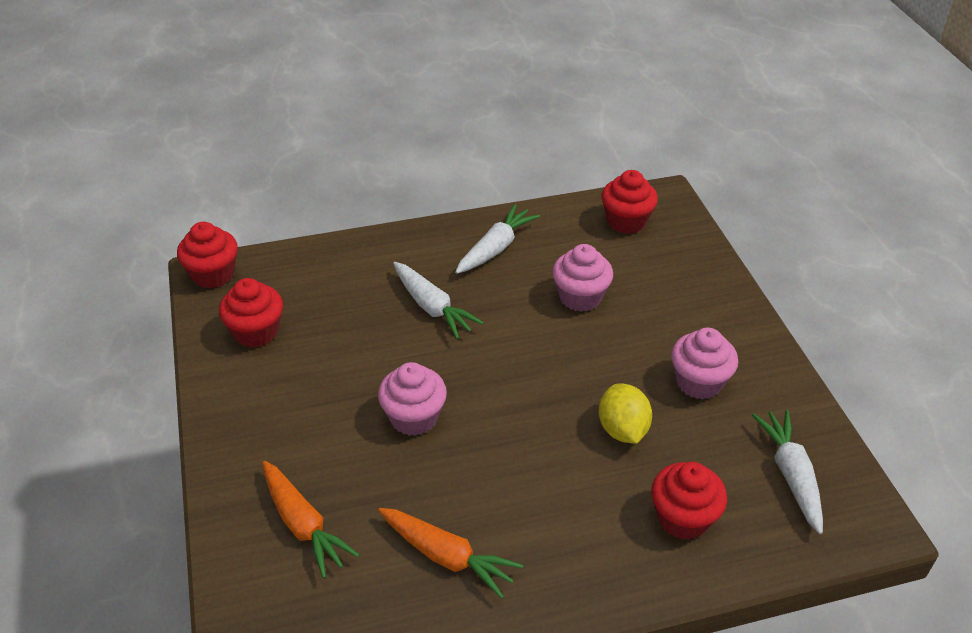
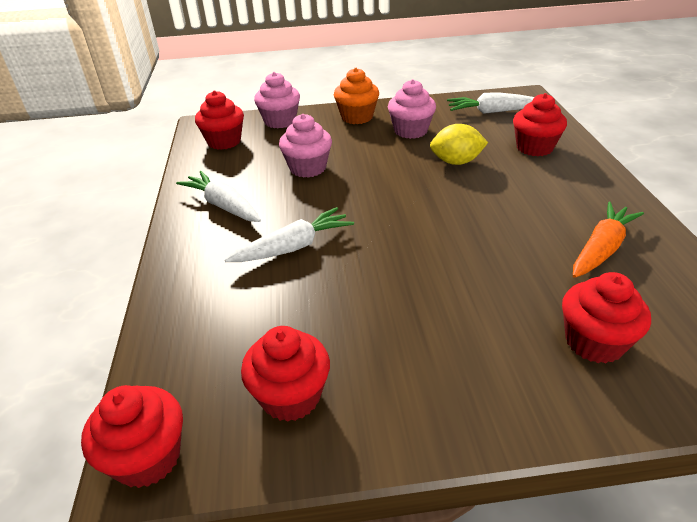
camera: 80 degrees left, 5 degrees down
orange carrot [263,461,360,578] -> red cupcake [562,272,651,363]
pink cupcake [378,362,447,436] -> pink cupcake moved to [254,72,300,128]
none -> orange cupcake [334,68,379,124]

